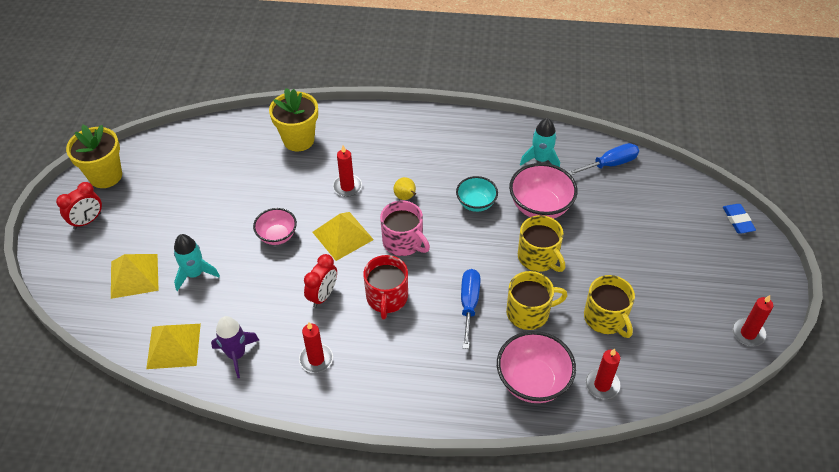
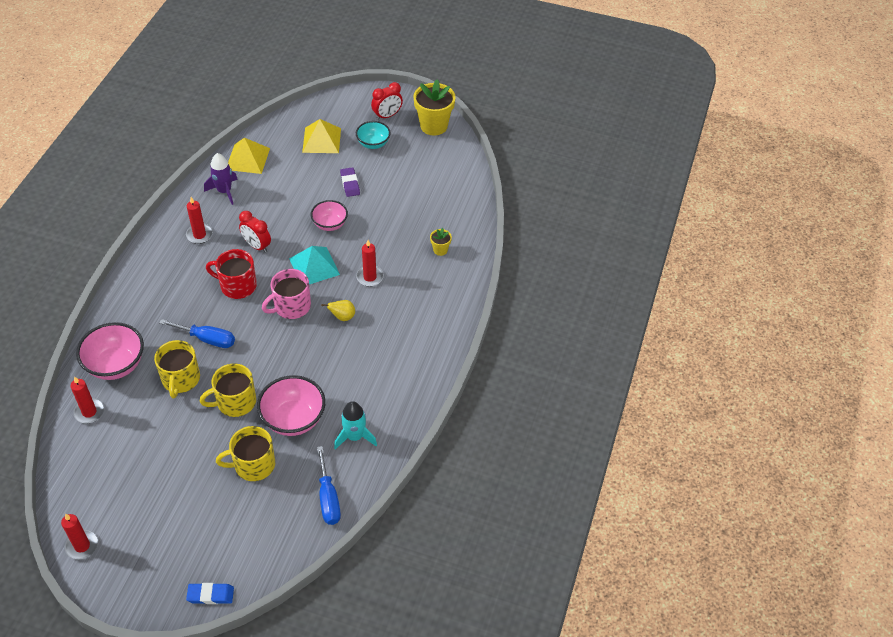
camera: 100 degrees right, 0 degrees up
red clock [56,182,102,229] -> red clock turned 90 degrees counterclockwise [371,82,403,120]
turquoise rocket [174,234,220,291] -> none
yellow flower pot [269,88,318,151] -> yellow flower pot [430,228,452,256], size x0.48
yellow pyramid [312,212,374,261] -> turquoise pyramid [289,246,340,284]
turquoise bowl [456,176,498,212] -> turquoise bowl moved to [356,121,391,149]
yellow mug [584,275,635,338] -> yellow mug moved to [216,426,275,481]
none -> purple eraser [340,167,360,197]

